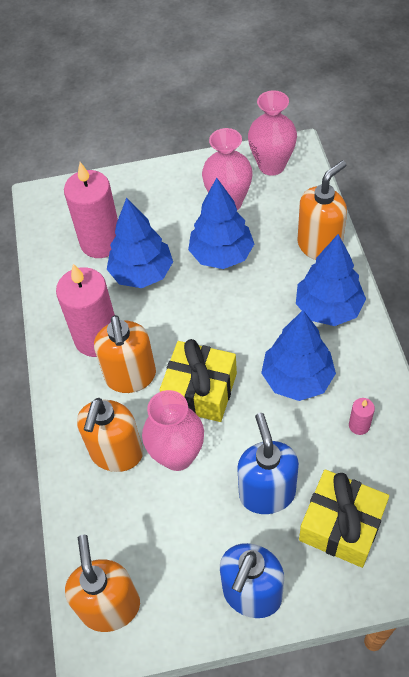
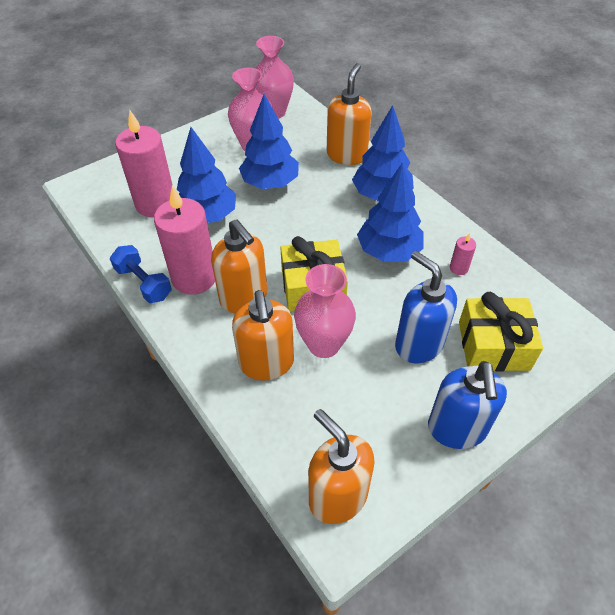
camera: 30 degrees left, 5 degrees down
none -> blue dumbbell [110,245,172,303]

